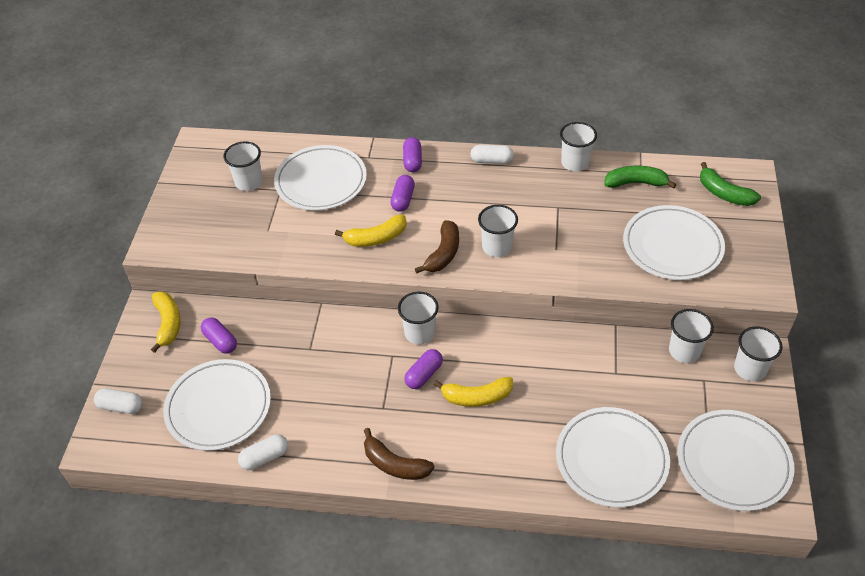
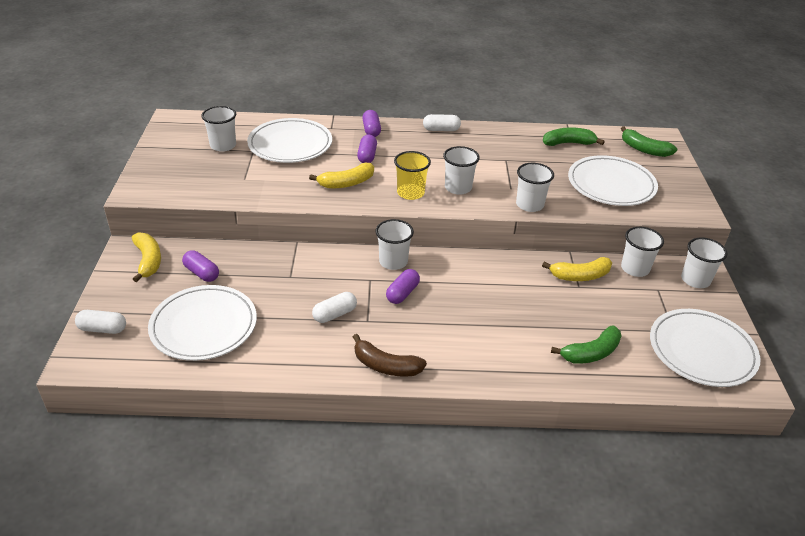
camera: 10 degrees left, 10 degrees down
white capsule [238,434,288,470] -> white capsule moved to [312,292,357,323]
brown banana [415,220,459,273] -> yellow cup [394,151,431,200]
yellow banana [434,377,513,407] -> yellow banana moved to [542,257,612,281]
white plate [556,407,670,508] -> green banana [551,326,621,364]
white cup [560,122,597,171] -> white cup moved to [516,163,554,212]

